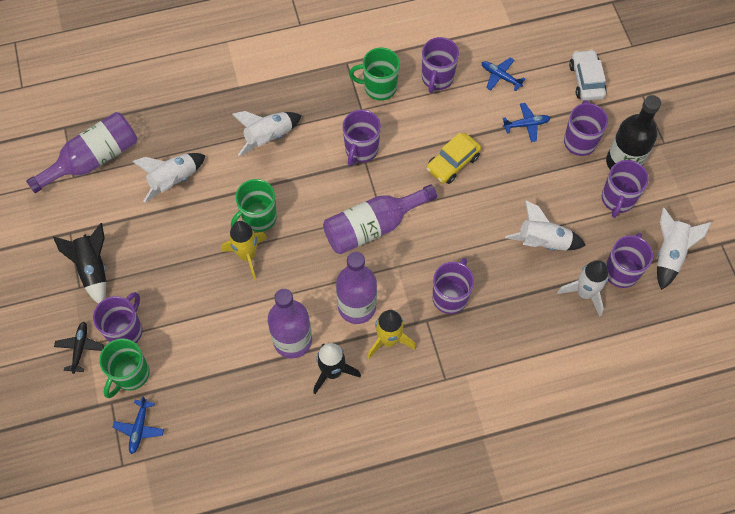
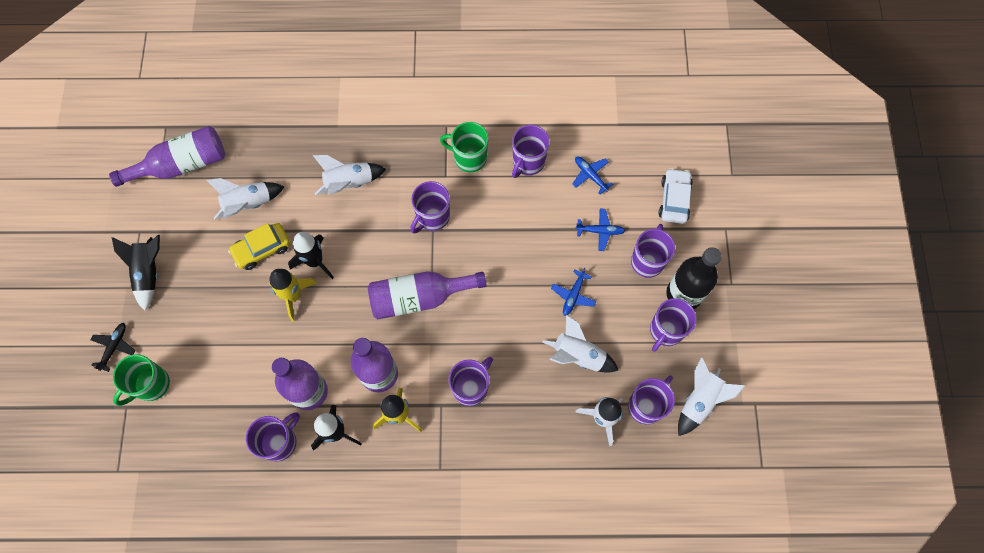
camera: 15 degrees right, 5 degrees up
purple mug [93,292,143,343] -> purple mug moved to [246,412,300,461]
blue plane [112,396,164,454] -> blue plane moved to [551,268,596,316]
green mug [231,179,277,232] -> black rocket [288,232,334,279]
yellow car [426,133,481,184] -> yellow car moved to [228,223,290,270]

